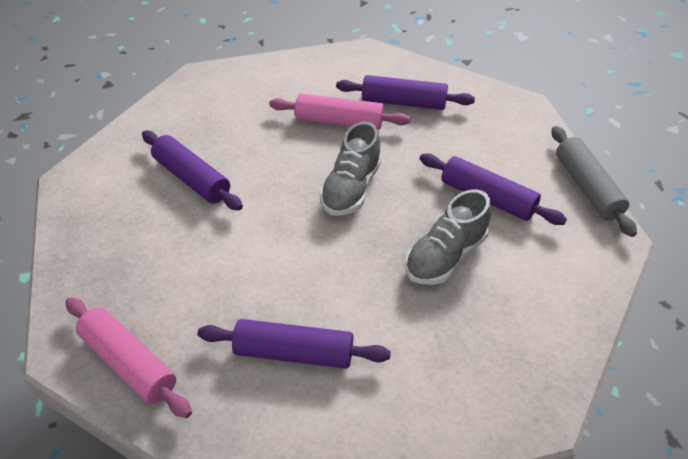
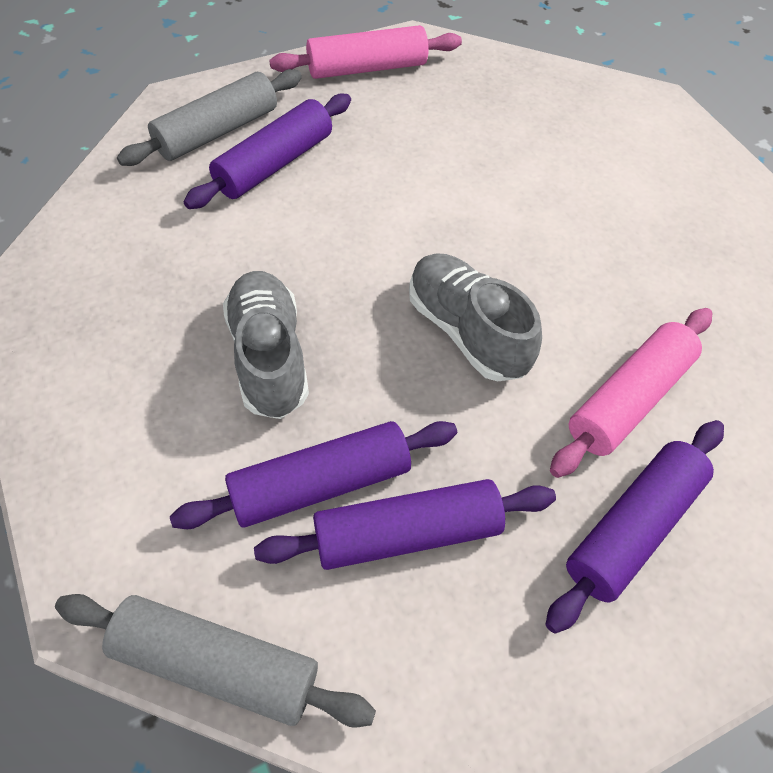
camera: 120 degrees right, 10 degrees up
purple rolling pin [142,131,243,210] -> purple rolling pin moved to [254,479,556,570]
none -> grey rolling pin [117,69,302,166]

